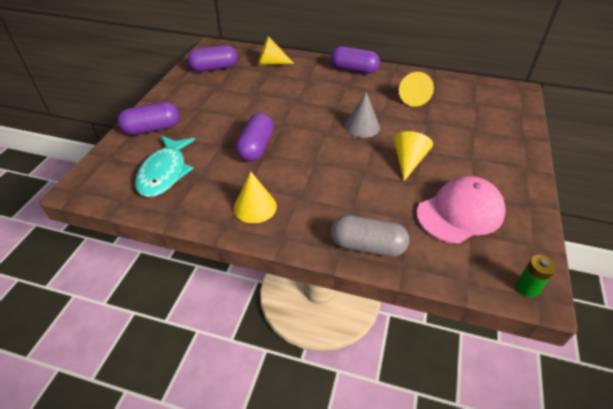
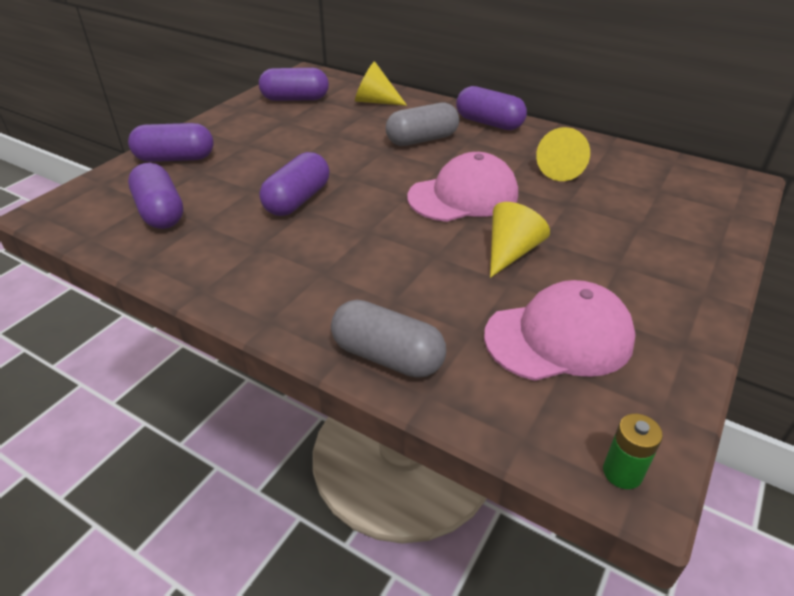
camera: 15 degrees right, 5 degrees down
turquoise fish [135,136,195,197] -> purple capsule [128,163,183,229]
yellow cone [234,172,277,224] -> none
grey cone [345,92,380,138] -> pink cap [407,152,518,222]
none -> grey capsule [386,103,459,146]

